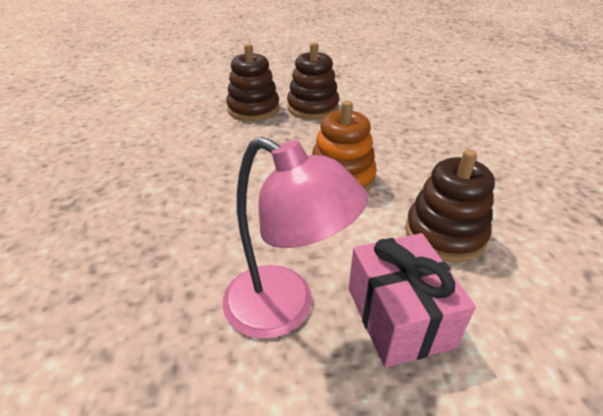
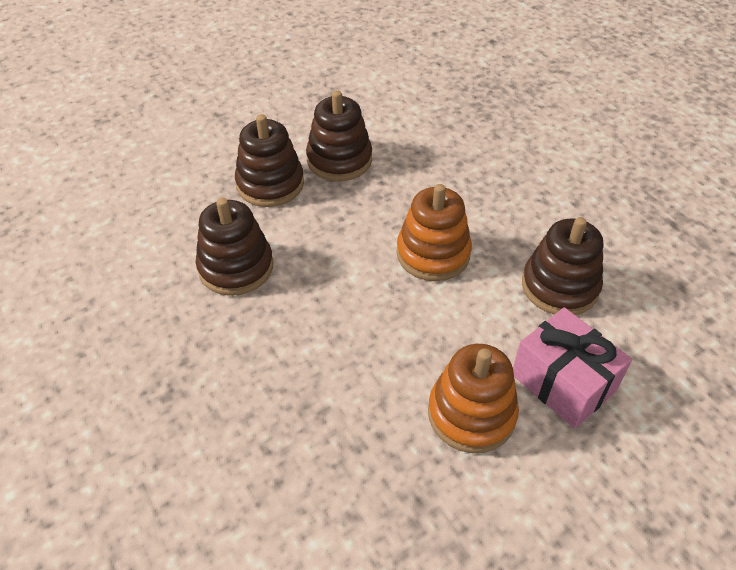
camera: 25 degrees left, 10 degrees up
pink lamp [223,137,368,339] -> orange stacking toy [428,344,519,453]
none -> brown stacking toy [196,198,273,296]

